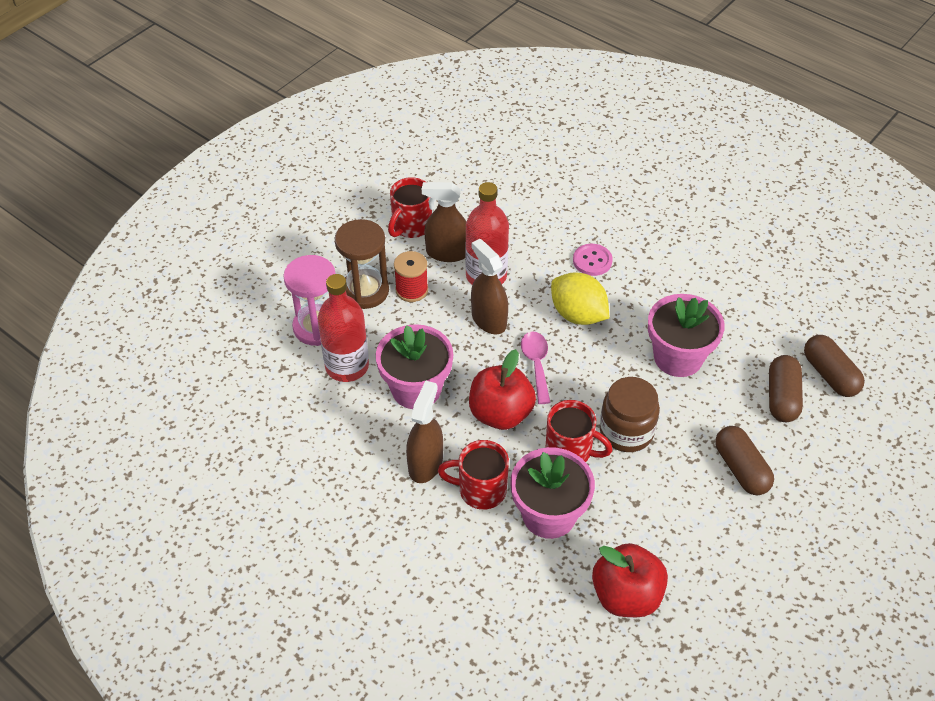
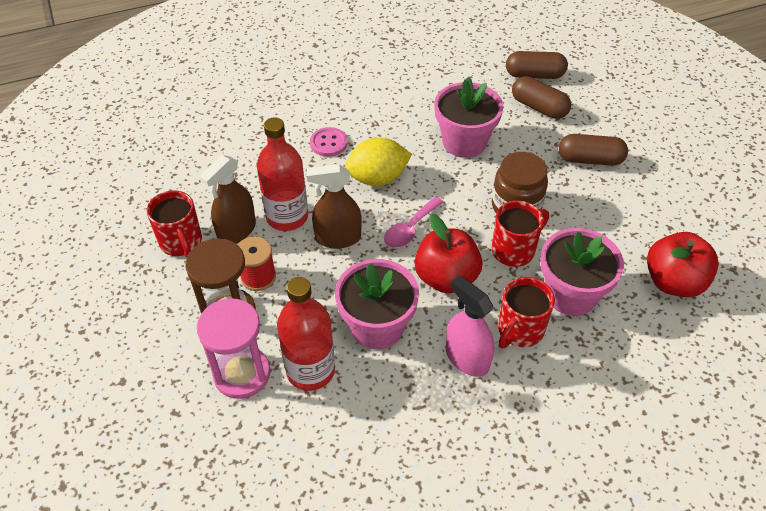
camera: 60 degrees left, 0 degrees up
brown spray bottle [406,381,443,483] -> pink spray bottle [446,275,494,377]
pink spoon [521,332,551,404] -> pink spoon turned 75 degrees counterclockwise [384,196,444,248]

